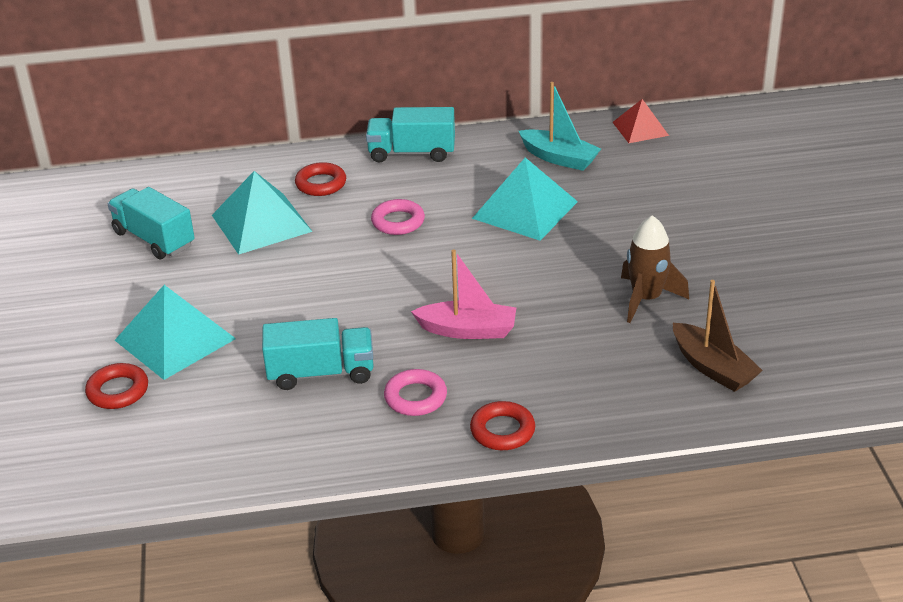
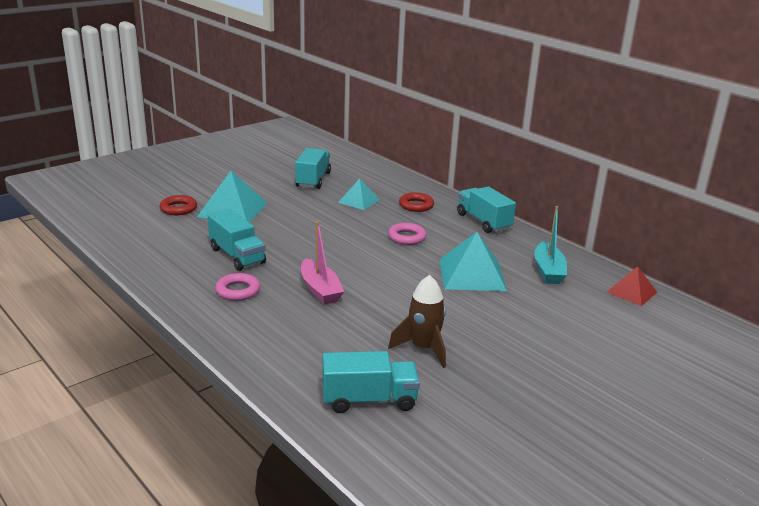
camera: 55 degrees right, 10 degrees down
turquoise pyramid [212,171,313,255] -> turquoise pyramid [338,179,380,210], size x0.60
red ring [470,401,535,450] -> none
brown boat [673,280,763,392] -> turquoise truck [322,351,420,413]

